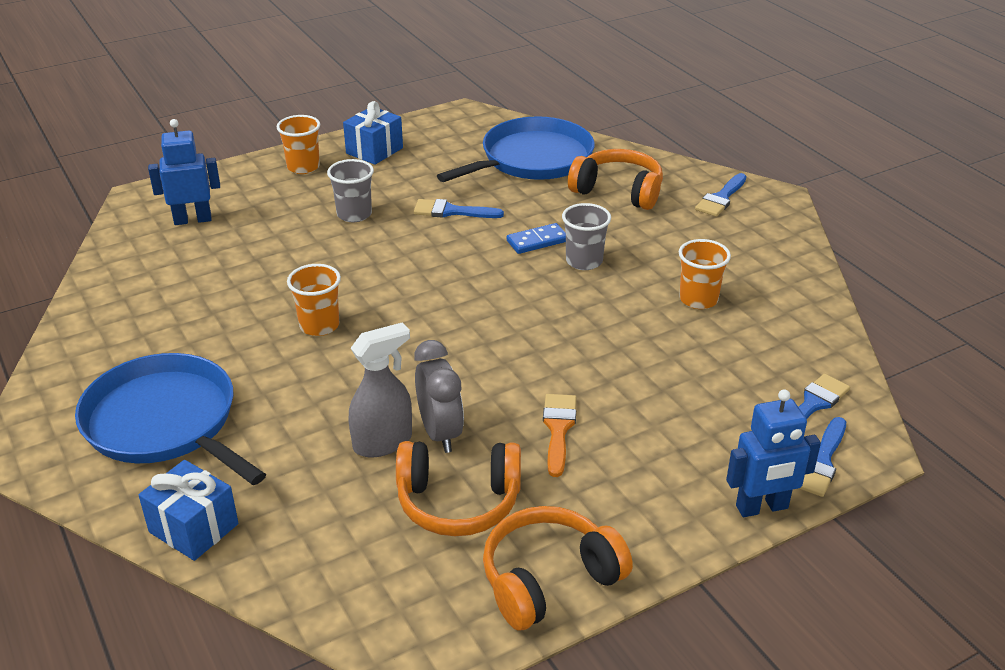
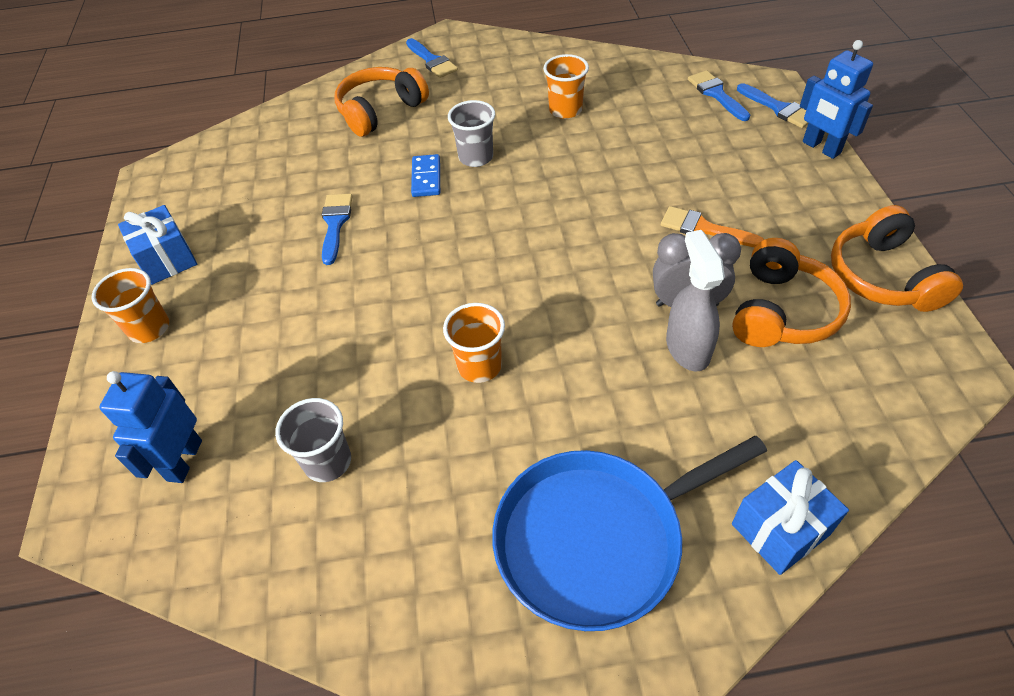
camera: 65 degrees left, 15 degrees up
grey cup [327,159,374,222] -> grey cup moved to [275,398,351,482]
blue brush [414,199,504,218] -> blue brush turned 150 degrees clockwise [322,194,353,265]
blue pan [437,116,595,182] -> none
blue robot [726,389,821,517] -> blue robot turned 135 degrees clockwise [800,40,873,159]

